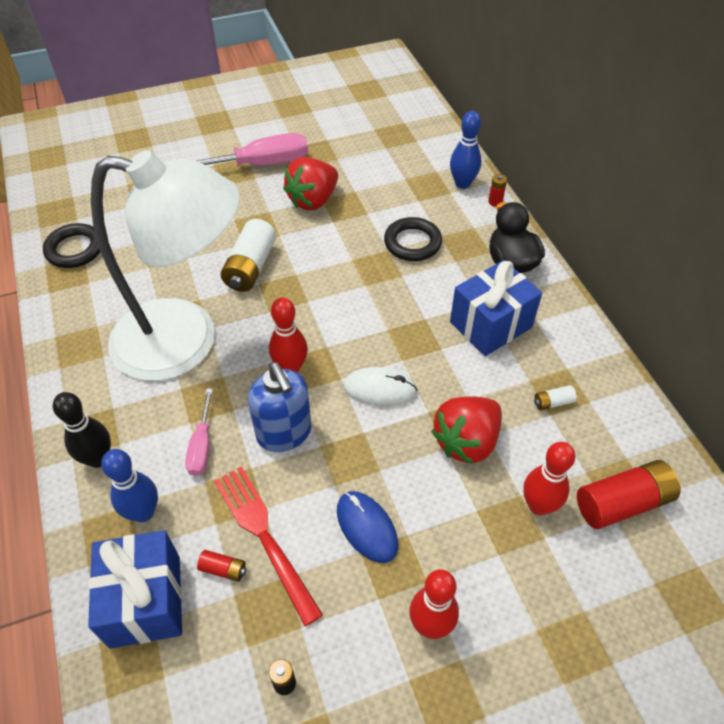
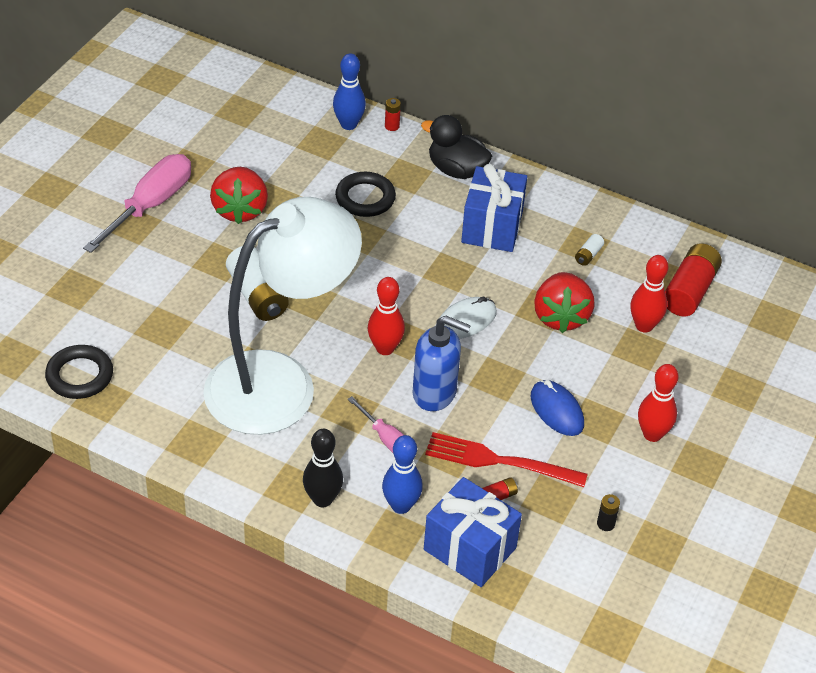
camera: 45 degrees left, 5 degrees down
blue mouse [337,491,398,563] -> blue mouse turned 45 degrees clockwise [531,380,584,436]

